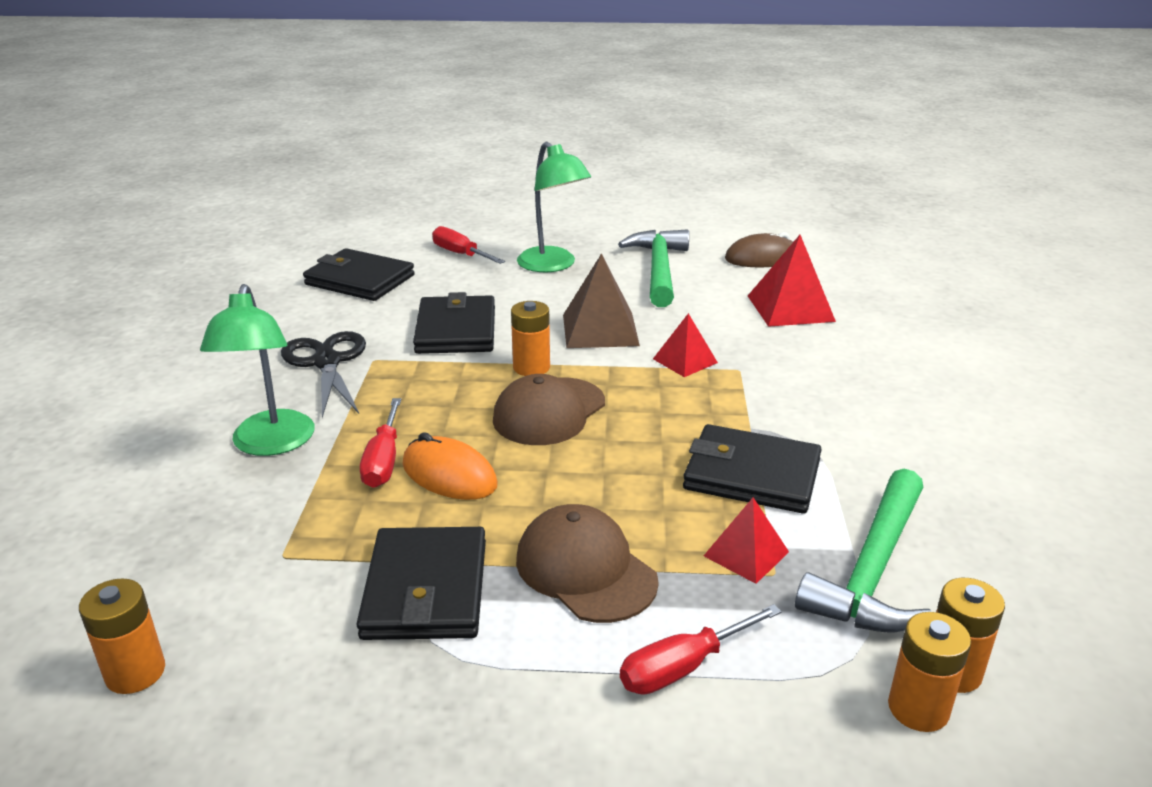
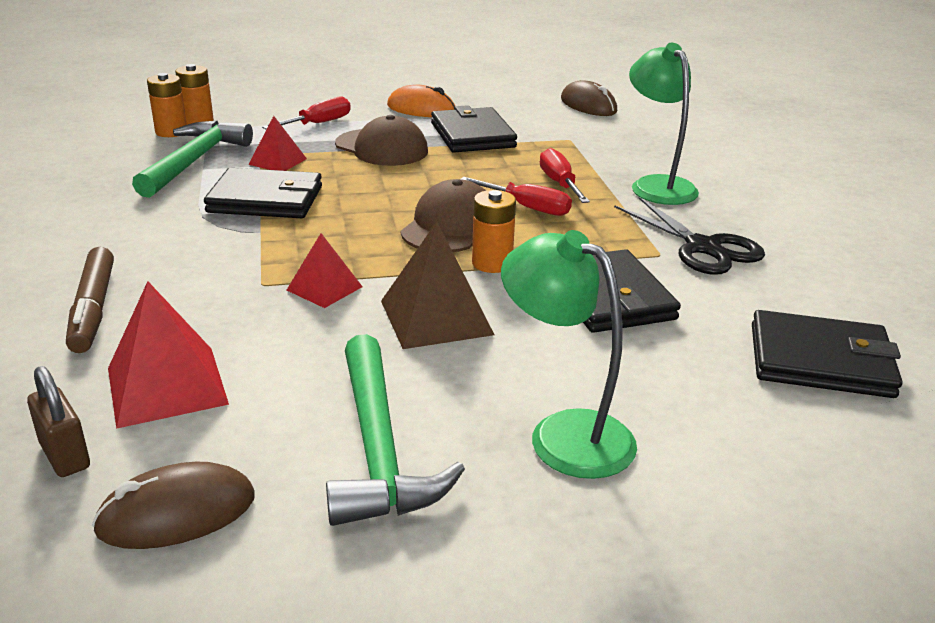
camera: 165 degrees right, 0 degrees up
orange battery [79,578,165,694] -> brown mouse [561,80,617,116]
orange mouse [402,432,498,500] -> orange mouse moved to [387,85,455,117]
red screwdriver [432,226,505,264] -> red screwdriver moved to [461,177,572,216]
none -> brown padlock [27,366,90,477]
none -> brown marker [66,247,114,353]

